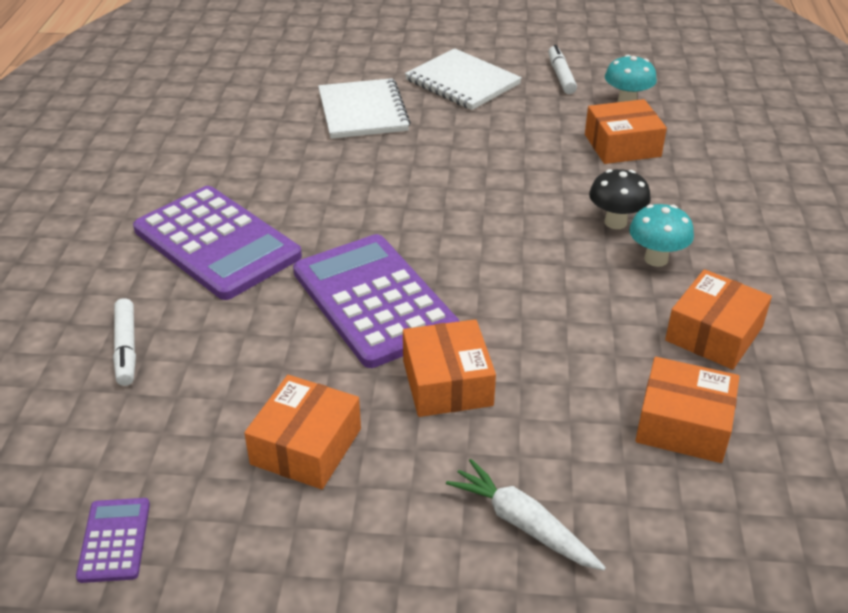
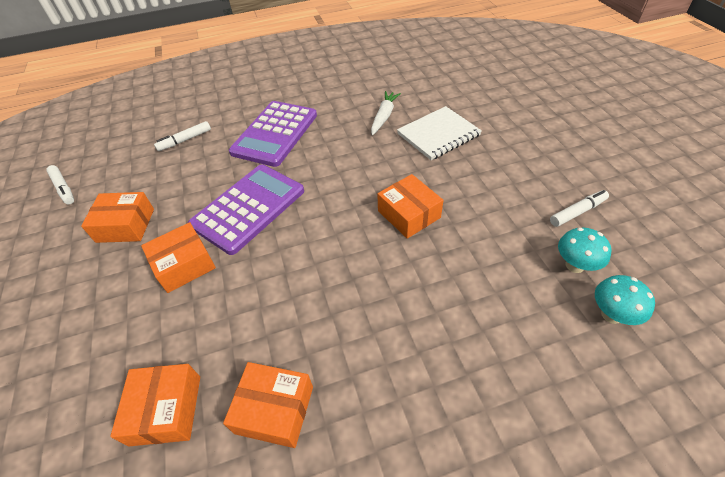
camera: 70 degrees right, 10 degrees up
purple calculator [76,498,150,583] -> white marker [46,165,74,204]
white notebook [405,48,522,110] -> none
white carrot [446,459,606,571] -> white carrot moved to [371,91,401,135]
orange box [585,99,667,164] -> orange box moved to [377,174,443,239]
black mushroom [589,169,651,229] -> none
turquoise mushroom [629,204,694,267] -> turquoise mushroom moved to [595,275,655,325]

